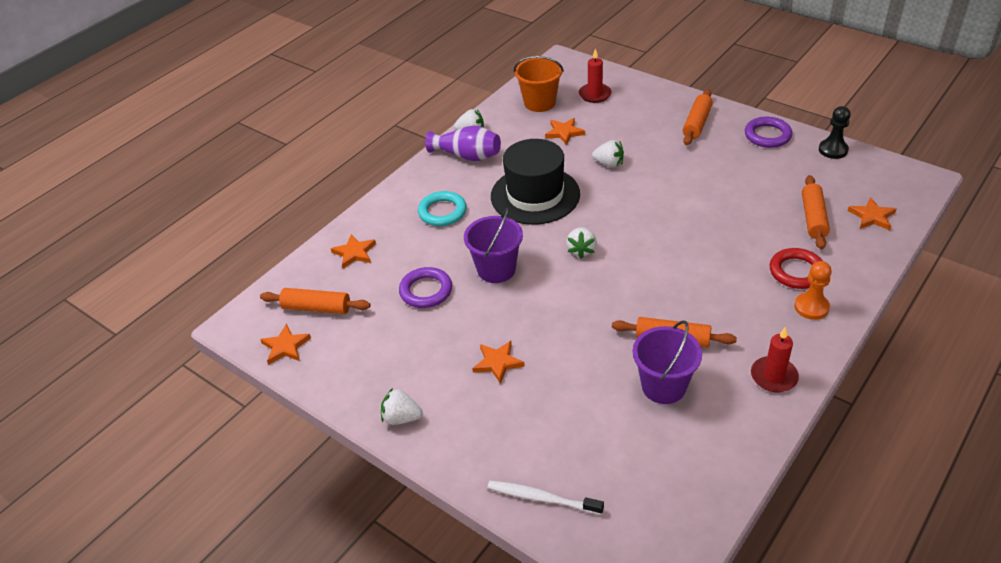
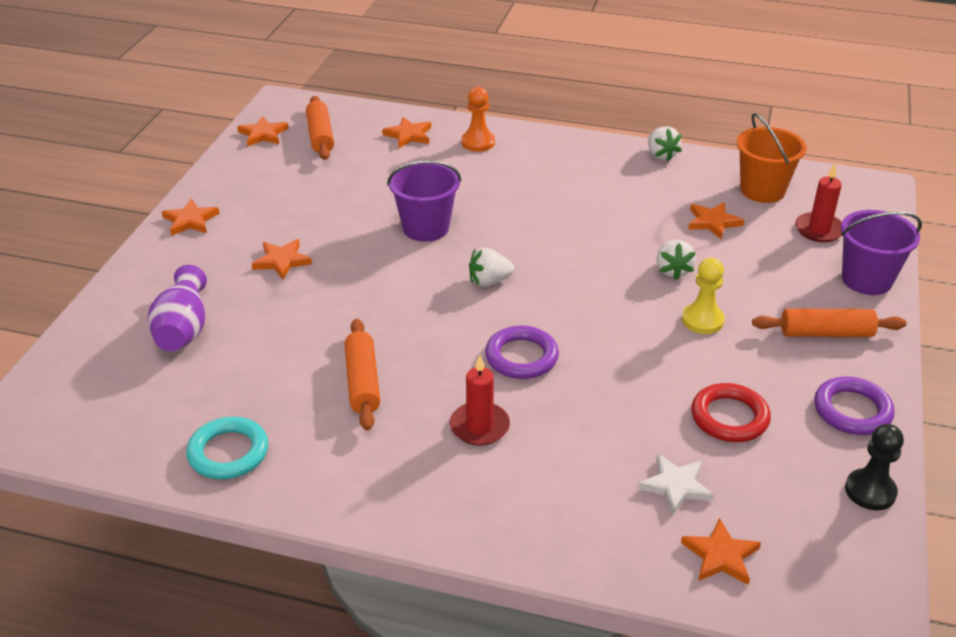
camera: 65 degrees right, 5 degrees down
white strawberry [381,388,423,425] -> orange star [162,199,220,236]
purple ring [399,267,452,308] -> purple ring moved to [485,325,559,379]
turquoise ring [418,191,467,226] -> turquoise ring moved to [186,417,268,479]
purple vase [425,126,501,161] -> purple vase moved to [148,265,207,351]
white toothbrush [487,481,604,515] -> none
black hat [491,139,580,225] -> none
purple bucket [632,321,702,404] -> purple bucket moved to [841,210,922,295]
red candle [751,327,799,392] -> red candle moved to [450,355,510,446]
red ring [770,248,823,289] -> red ring moved to [692,383,771,442]
orange pawn [794,261,832,320] -> orange pawn moved to [461,87,495,152]
orange rolling pin [802,175,830,250] -> white star [638,454,714,515]
none -> yellow pawn [682,258,725,334]

